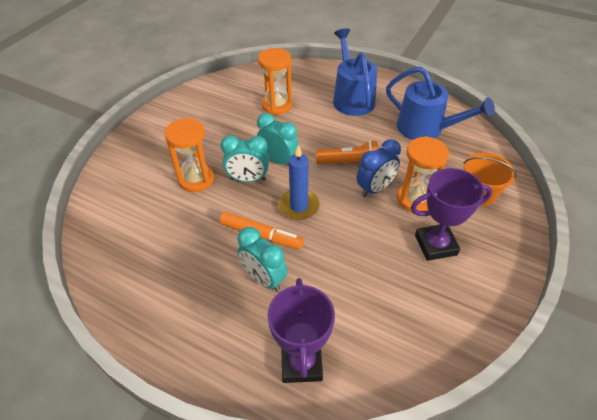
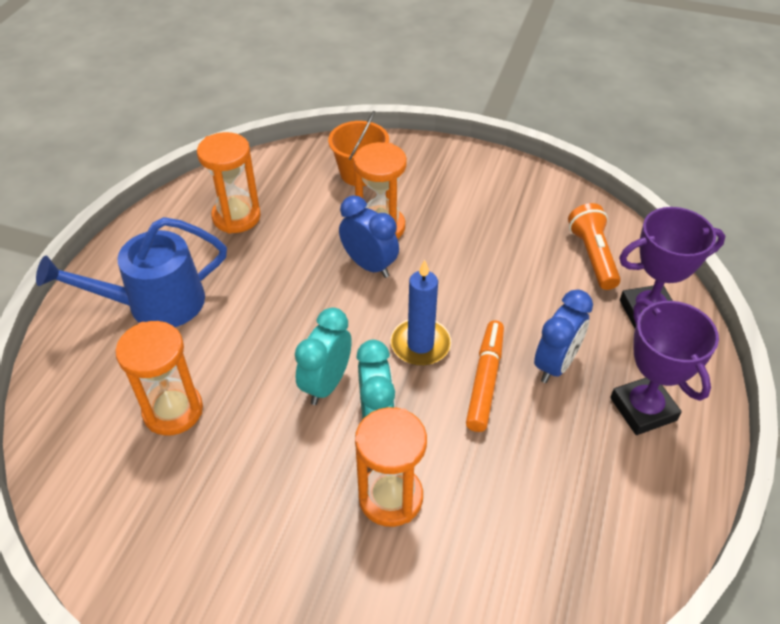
camera: 100 degrees left, 0 degrees up
turquoise clock [237,227,288,291] -> blue clock [534,289,593,383]
orange flashlight [316,140,378,164] -> orange flashlight moved to [568,203,621,290]
blue watering can [386,66,495,140] -> orange hourglass [197,132,261,234]
purple trophy [411,168,492,261] -> purple trophy moved to [610,299,719,435]

